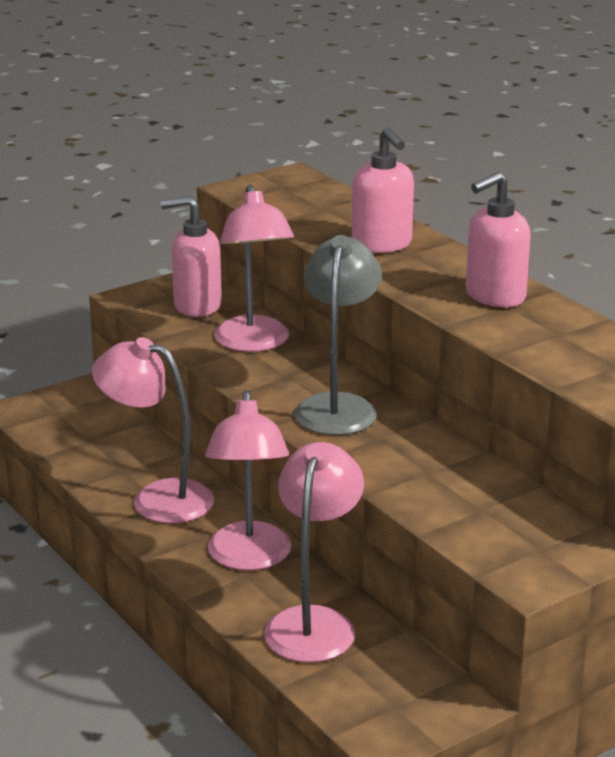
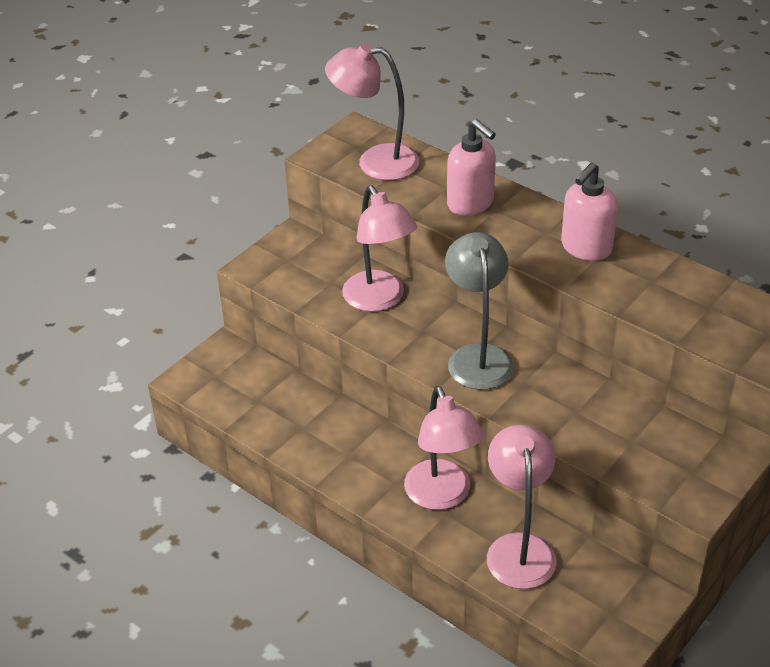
camera: 15 degrees left, 15 degrees up
pink lamp [92,337,214,524] -> pink lamp moved to [325,43,419,180]
pink soap dispenser [161,196,222,317] -> none

